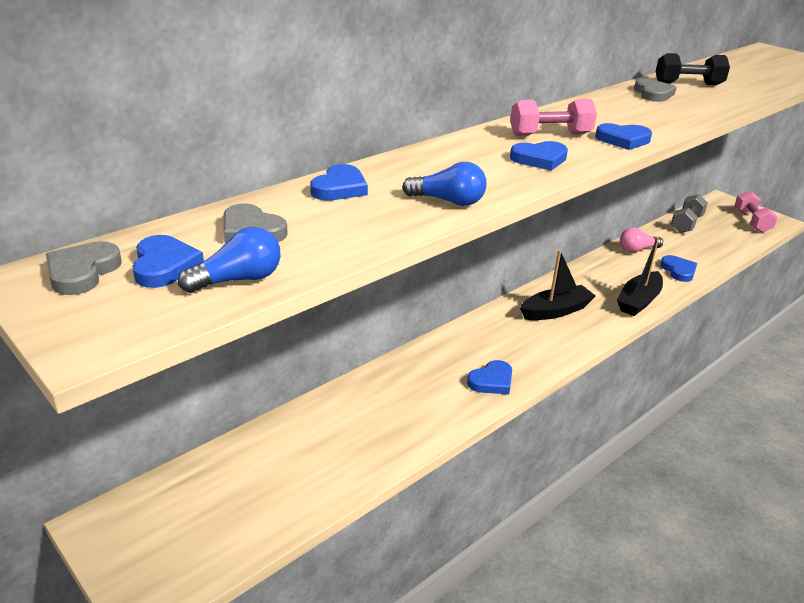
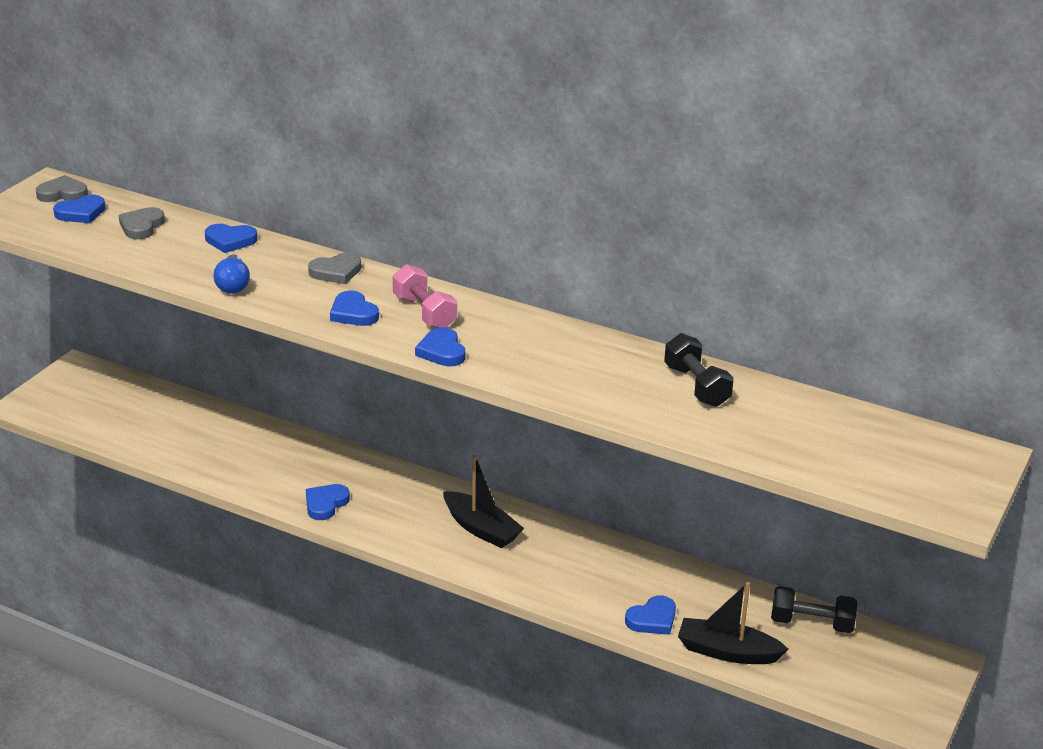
camera: 70 degrees right, 0 degrees up
blue light bulb [178,227,281,293] -> none
blue heart [467,360,512,394] -> blue heart turned 90 degrees clockwise [306,484,350,520]
black boat [617,236,663,316] -> black boat moved to [678,582,789,664]
pink light bulb [620,227,663,253] -> none
grey heart [634,78,677,102] -> grey heart moved to [308,253,361,284]
grey dumbbell [671,194,708,233] -> black dumbbell [771,586,858,633]
pink dumbbell [734,190,778,233] -> none

